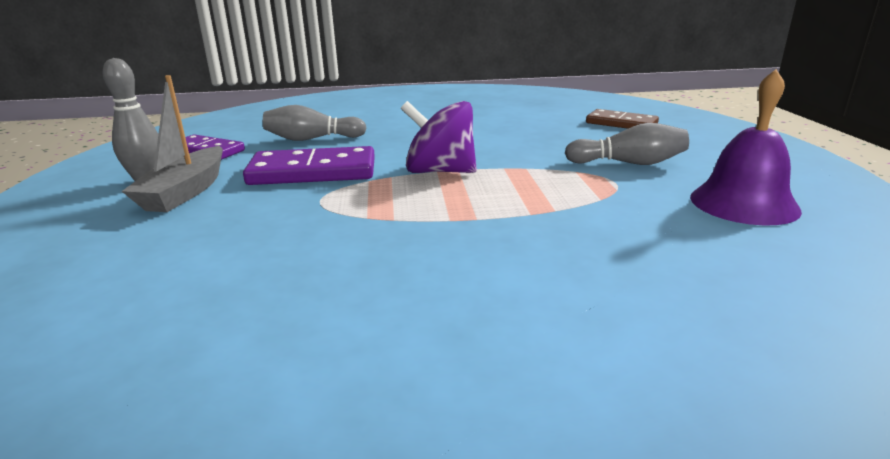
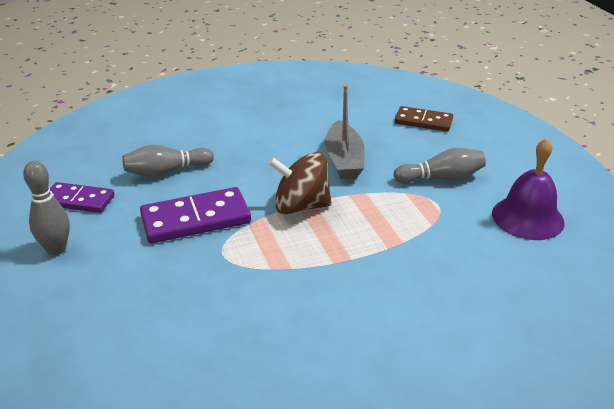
camera: 15 degrees left, 10 degrees up
grey boat [122,75,223,212] -> grey boat moved to [325,85,365,179]
purple spinning top [401,101,477,173] -> brown spinning top [268,151,332,214]

